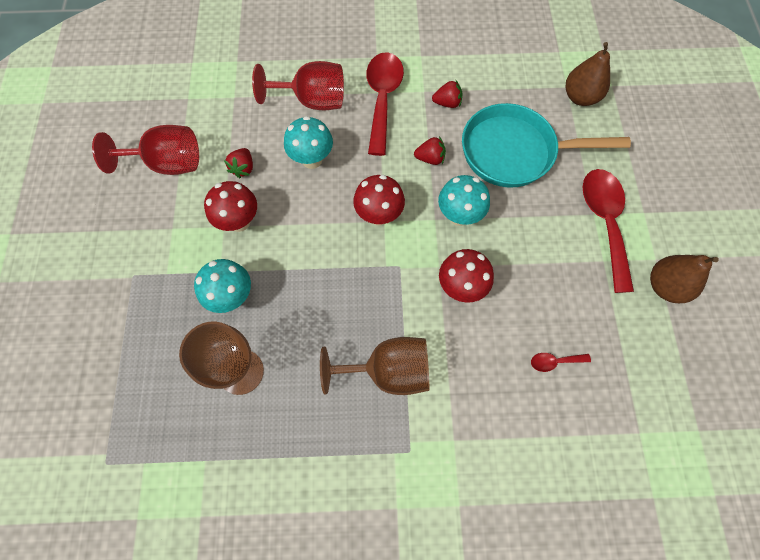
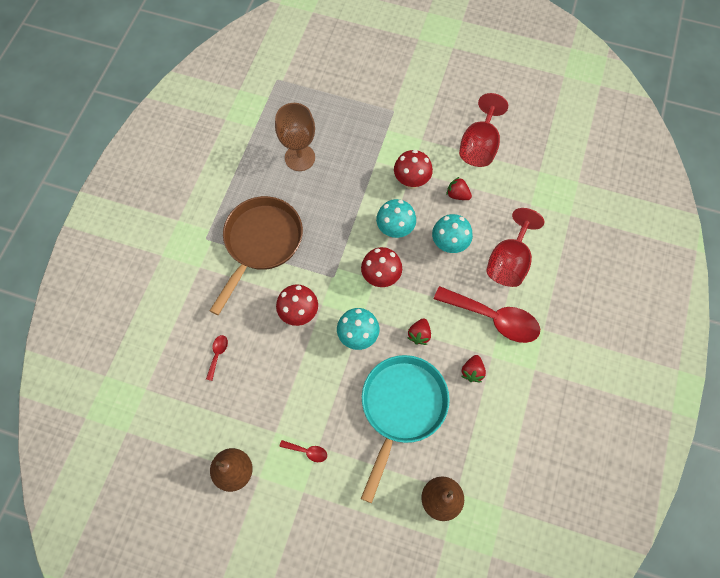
camera: 110 degrees right, 0 degrees up
turquoise mushroom [194,259,251,313] -> turquoise mushroom moved to [376,199,416,238]
brown goblet [320,337,429,395] -> brown pan [210,196,303,315]
red spoon [583,169,634,293] -> red spoon [279,440,327,462], size x0.42

